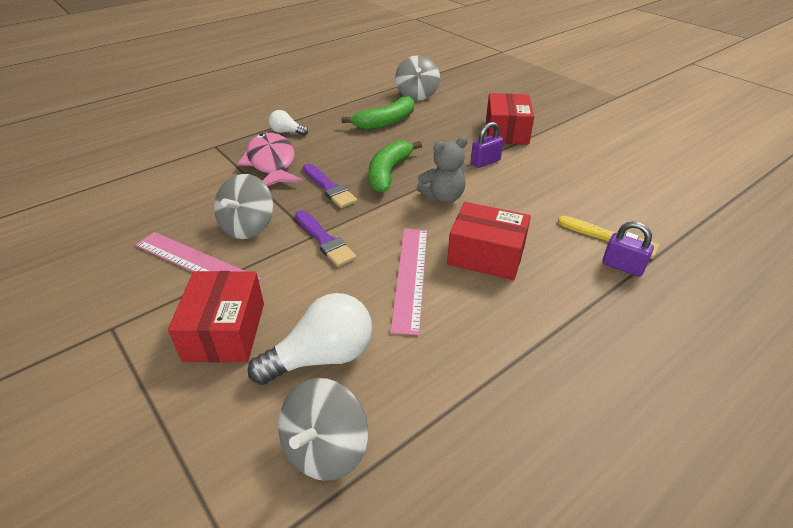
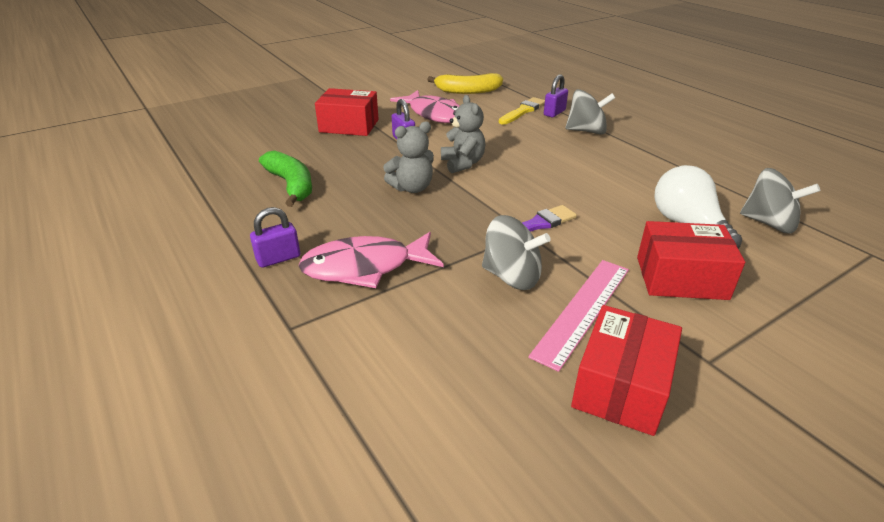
camera: 85 degrees left, 5 degrees down
white light bulb [269,110,308,136] -> purple padlock [250,207,300,268]
purple brush [303,163,357,208] -> none
green banana [368,140,422,193] -> grey teddy bear [383,121,434,193]
pink ruler [390,229,427,335] -> none
grey spinning top [395,55,440,101] -> grey spinning top moved to [565,89,615,135]
red box [447,202,531,280] -> red box moved to [571,305,682,436]
none -> pink fish [390,90,460,123]
none -> yellow banana [427,73,503,94]

